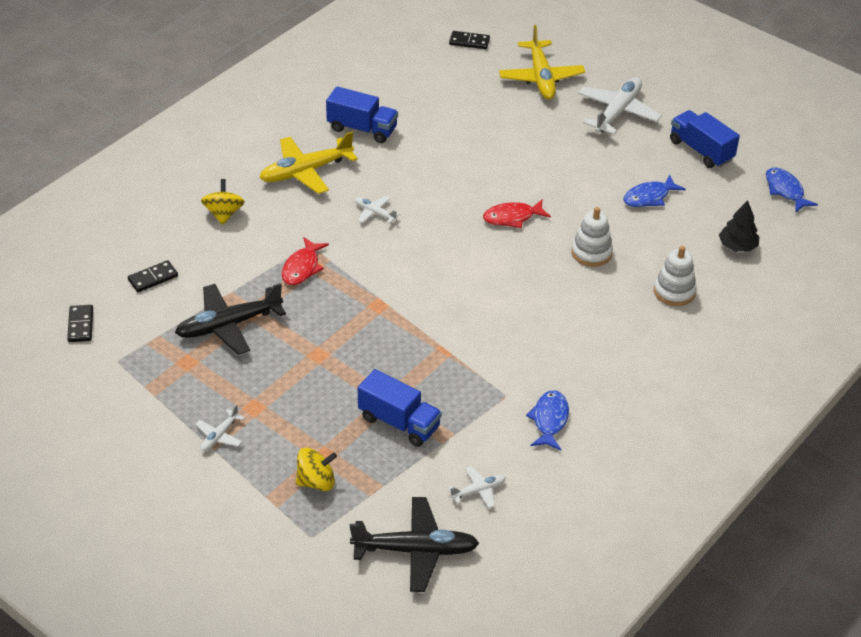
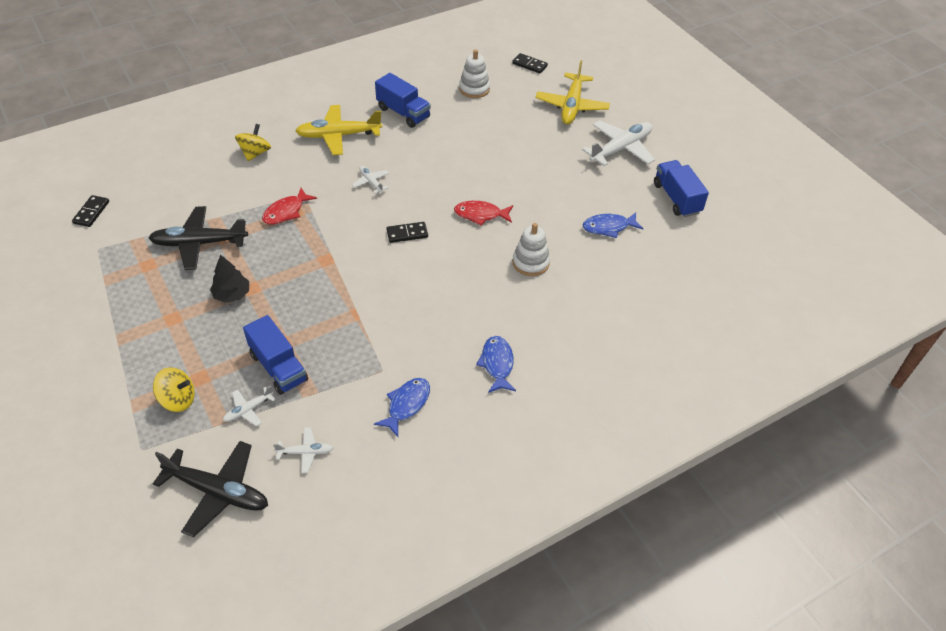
camera: 20 degrees right, 5 degrees up
black domino [128,260,178,292] -> black domino moved to [386,222,428,243]
white plane [196,404,245,451] -> white plane moved to [223,386,276,426]
white stacking toy [654,246,697,306] -> white stacking toy moved to [459,49,490,98]
black tree [719,200,760,252] -> black tree moved to [210,254,249,303]
blue fish [766,167,818,212] -> blue fish moved to [476,336,516,393]

